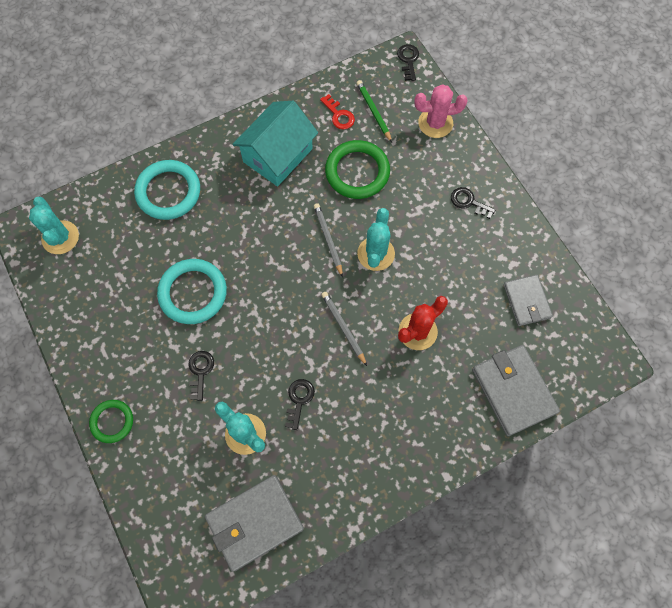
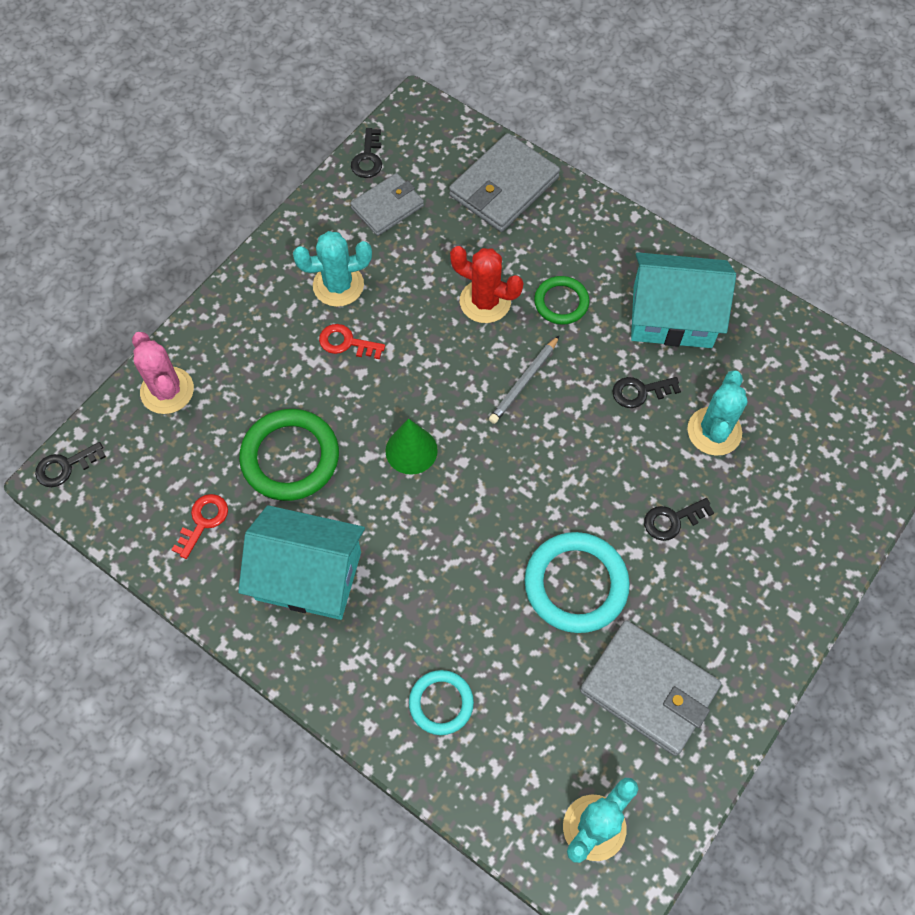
camera: 115 degrees left, 5 degrees down
green ring [89,400,133,443] -> green ring moved to [534,276,590,324]
turquoise ring [134,160,200,220] -> turquoise ring [409,670,474,735], size x0.59
grey wallet [205,475,304,572] -> grey wallet moved to [580,620,721,756]
grey pencil [314,203,343,277] -> green cone [386,419,438,475]
green pencil [356,80,392,142] -> none
turquoise cactus [357,208,395,271] -> turquoise cactus moved to [293,231,372,307]
black key [451,187,496,219] -> black key moved to [351,128,382,178]
none -> red key [319,324,385,359]
none -> turquoise house [631,252,736,348]

